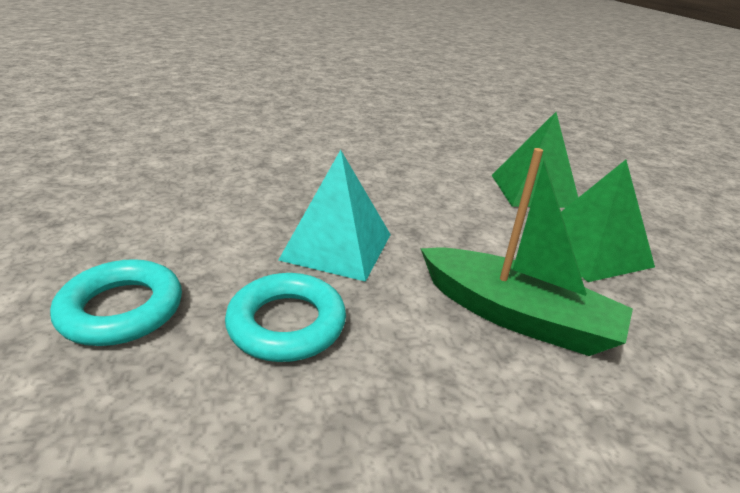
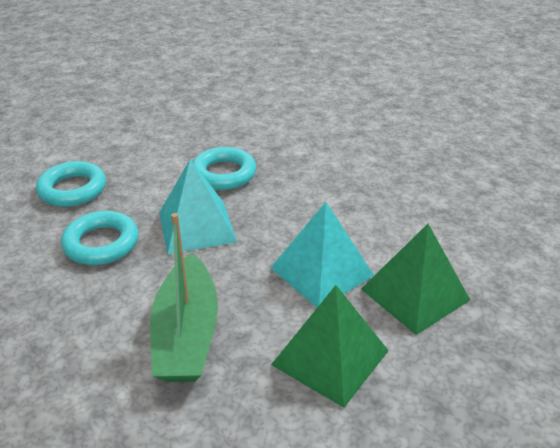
camera: 60 degrees right, 5 degrees up
none -> turquoise ring [193,147,256,190]
none -> turquoise pyramid [271,202,374,307]

